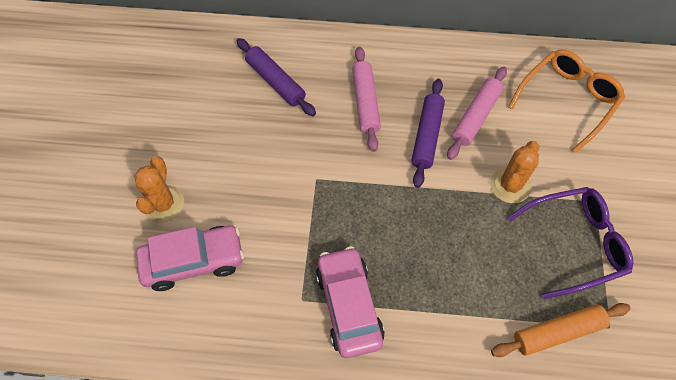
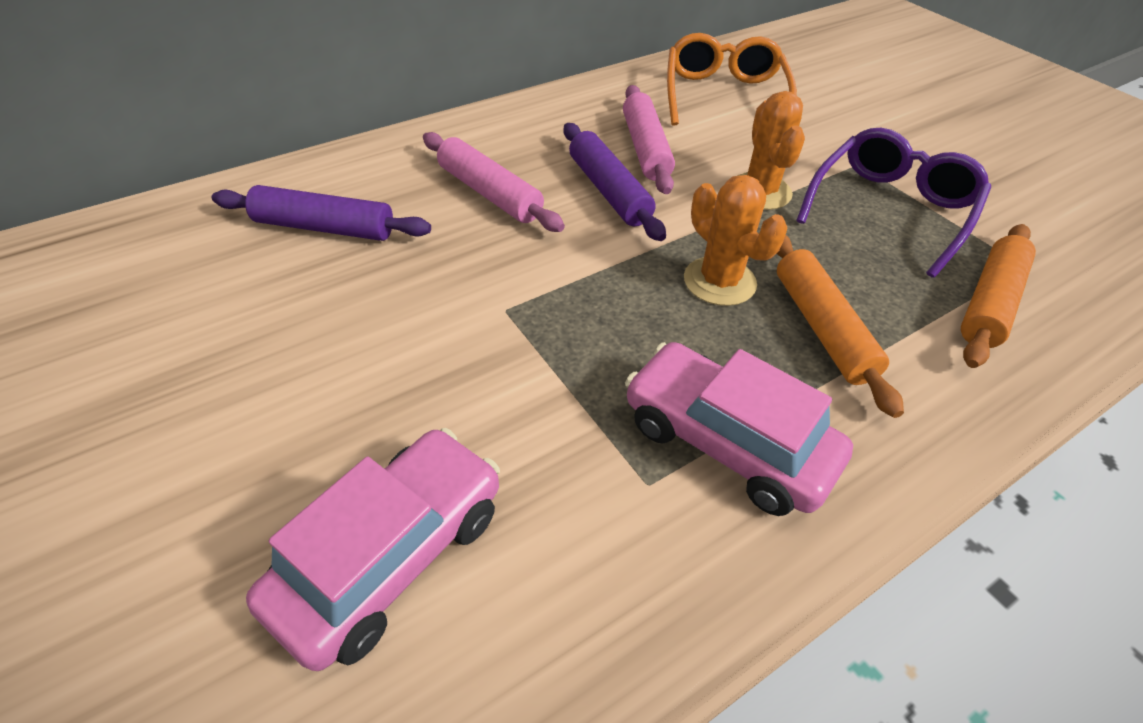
camera: 40 degrees left, 15 degrees down
orange cactus [134,156,184,223] -> orange cactus moved to [684,175,788,306]
none -> orange rolling pin [776,235,904,418]

